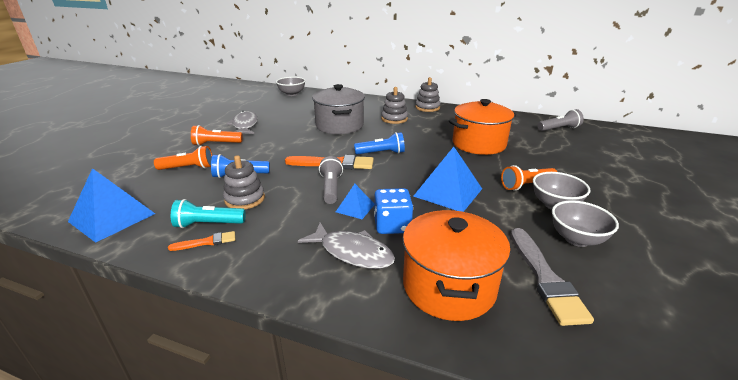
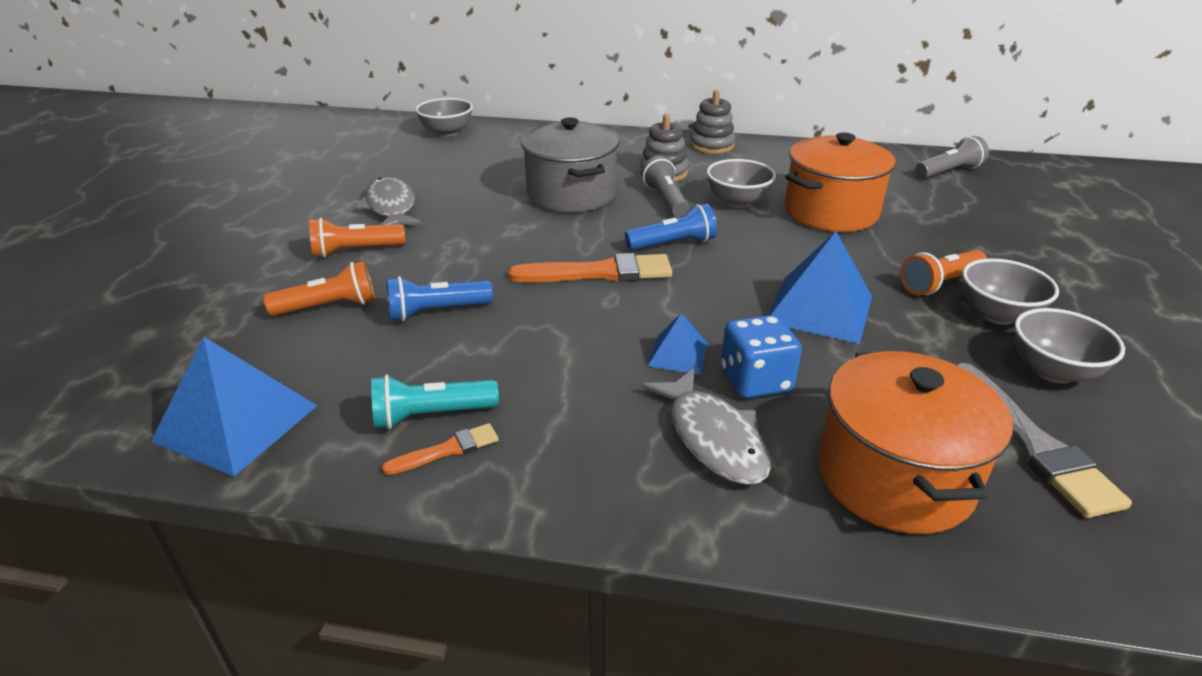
camera: 10 degrees left, 5 degrees up
grey stacking toy [223,155,265,209] -> none
grey fish [298,223,395,269] -> grey fish turned 45 degrees clockwise [641,368,771,485]
grey flashlight [319,156,343,204] -> grey flashlight moved to [642,156,689,217]
none -> grey bowl [707,159,776,208]

